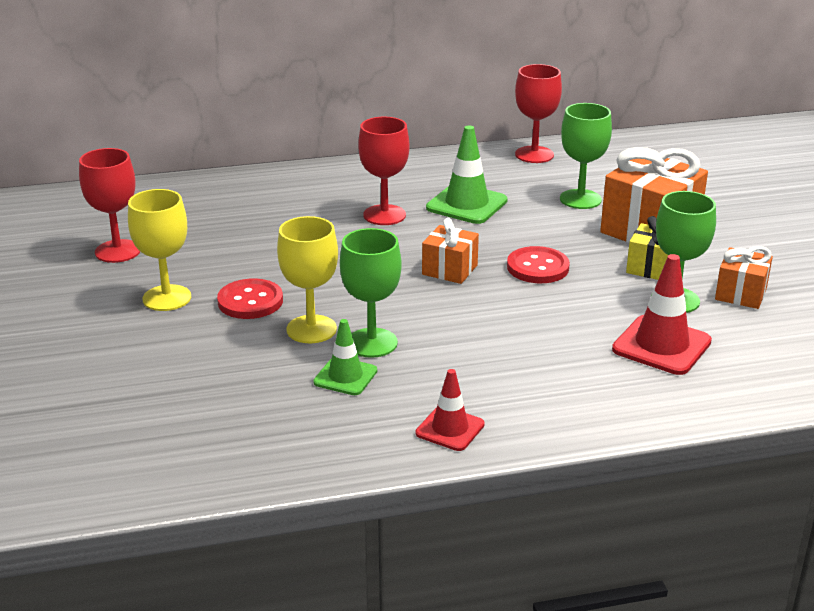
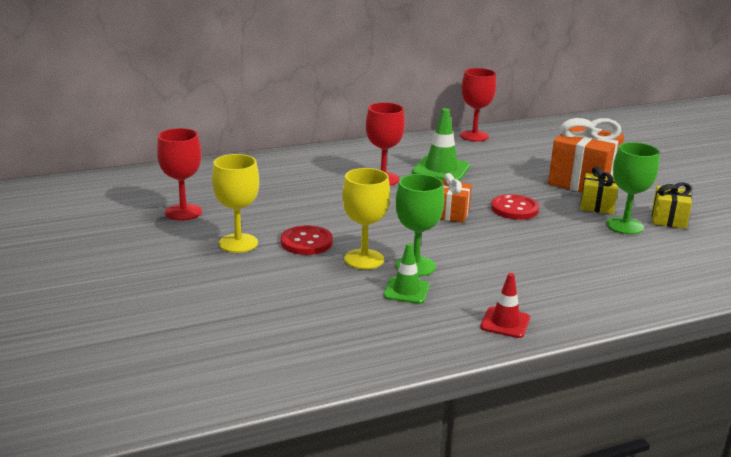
camera: 10 degrees left, 5 degrees down
green goblet [560,103,612,209] -> none
red traffic cone [612,254,712,375] -> none
orange gift [715,246,773,309] -> yellow gift [652,182,692,229]

